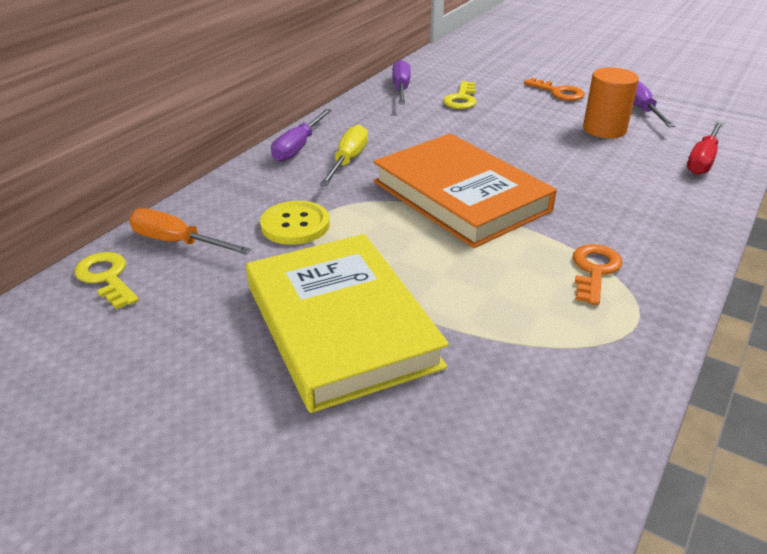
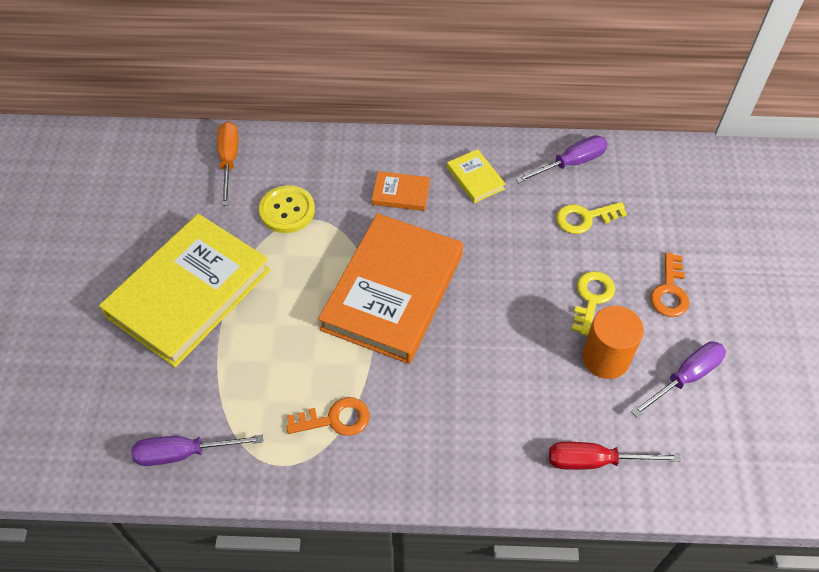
camera: 60 degrees right, 20 degrees up
yellow key [74,252,139,309] -> yellow key moved to [572,271,615,336]
purple screwdriver [271,109,332,162] -> purple screwdriver moved to [131,435,263,466]
yellow screwdriver [319,124,368,186] -> orange book [372,171,430,211]
none -> yellow book [447,149,506,203]

